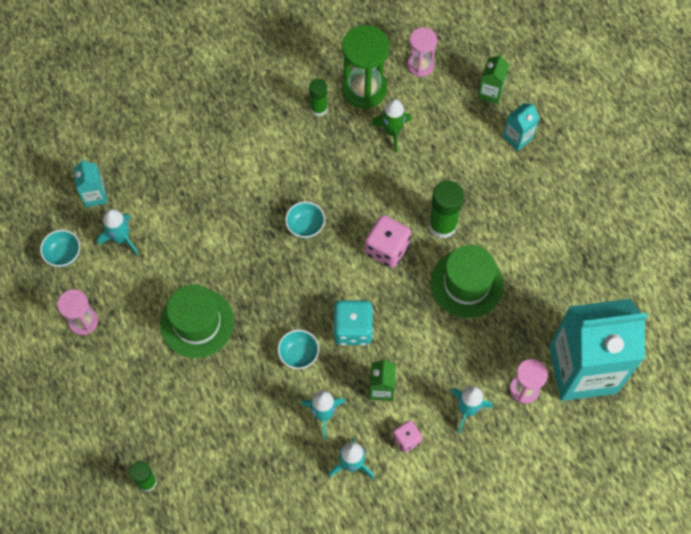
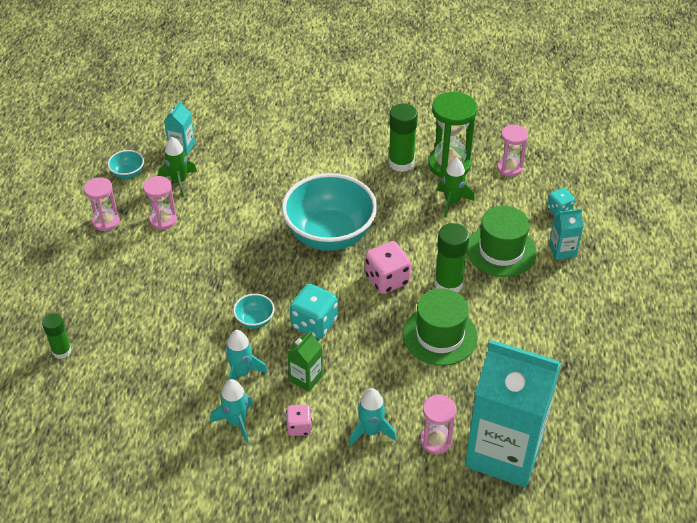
camera: 30 degrees right, 20 degrees down
turquoise rocket [97,209,138,255] -> green rocket [158,137,197,197]
green hat [160,285,234,358] -> green hat moved to [467,206,537,277]
turquoise bowl [285,201,325,238] -> turquoise bowl [282,173,377,251], size x2.45
green glue stick [309,79,328,116] -> green glue stick [388,104,418,172], size x1.59
green carton [478,54,509,104] -> turquoise dice [547,188,575,214]
none -> pink hourglass [143,176,177,230]

